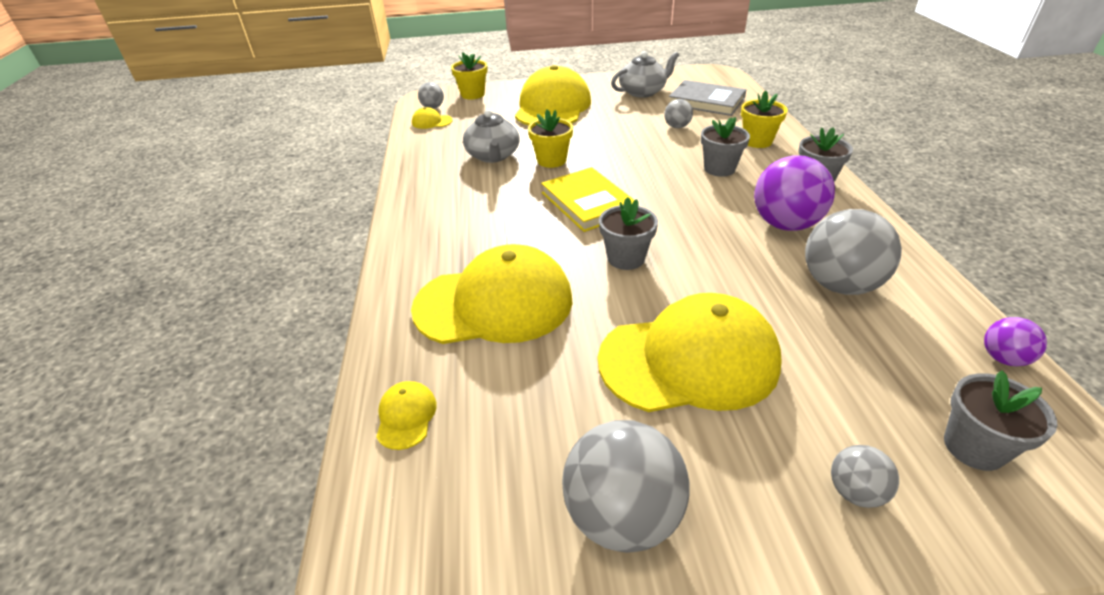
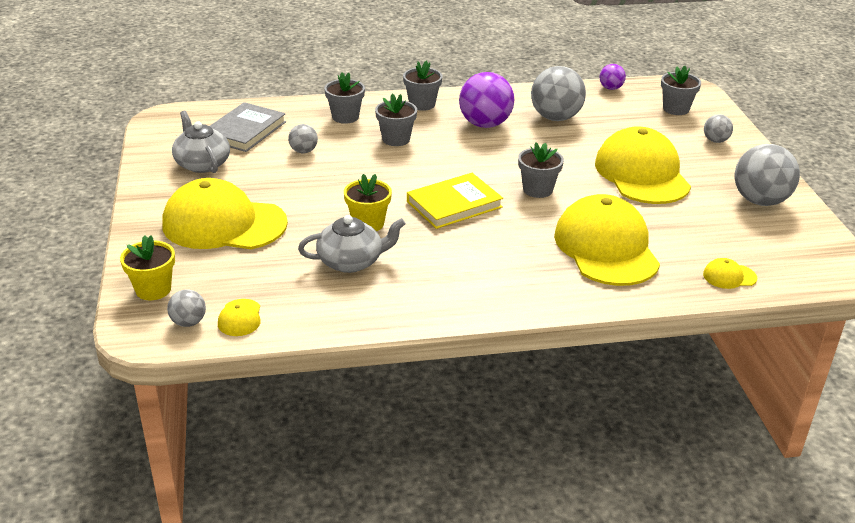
camera: 95 degrees left, 5 degrees down
yellow flower pot [741,90,788,148] -> grey flower pot [324,72,365,124]

